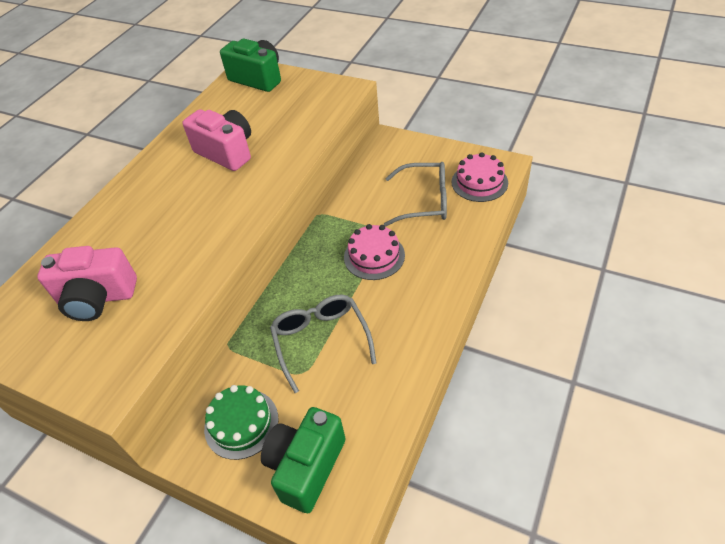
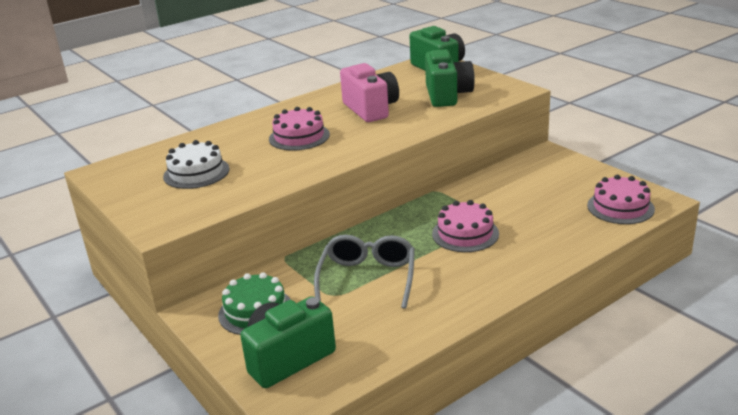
camera: 25 degrees right, 20 degrees down
pink camera [37,246,137,321] -> white cake [163,140,229,189]
grey glasses [384,162,447,226] -> none
none -> pink cake [269,107,330,151]
none -> green camera [425,49,475,107]

